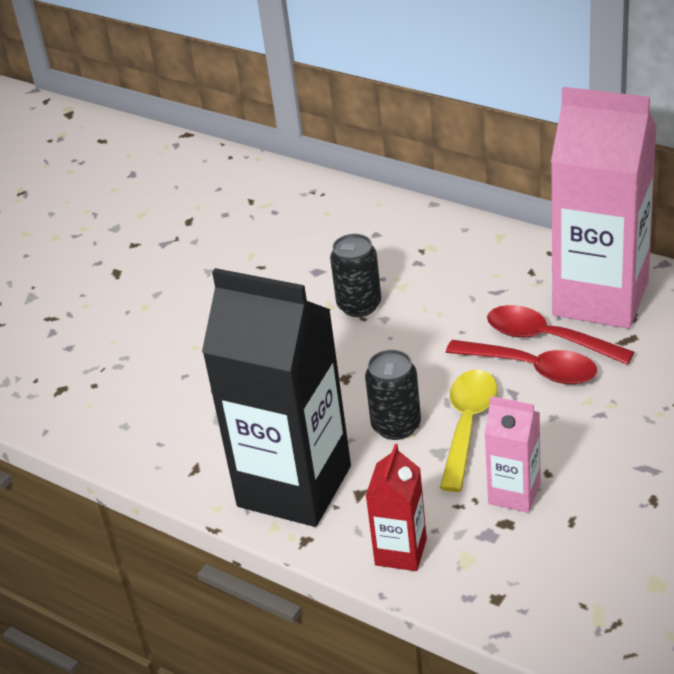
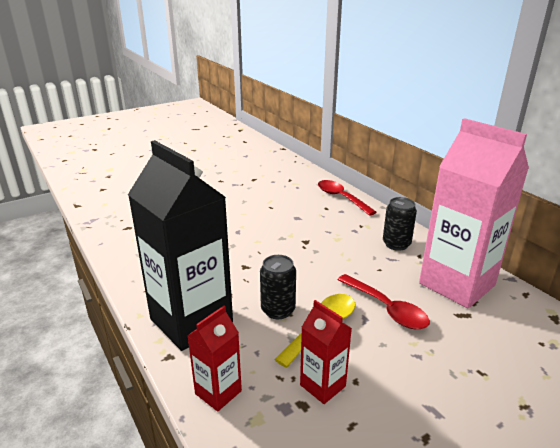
camera: 20 degrees right, 10 degrees down
black can [330,234,381,317] -> black can moved to [383,197,417,251]
pink carton [484,396,541,513] -> red carton [300,300,352,404]
red spoon [487,305,634,365] -> red spoon moved to [318,180,376,216]

